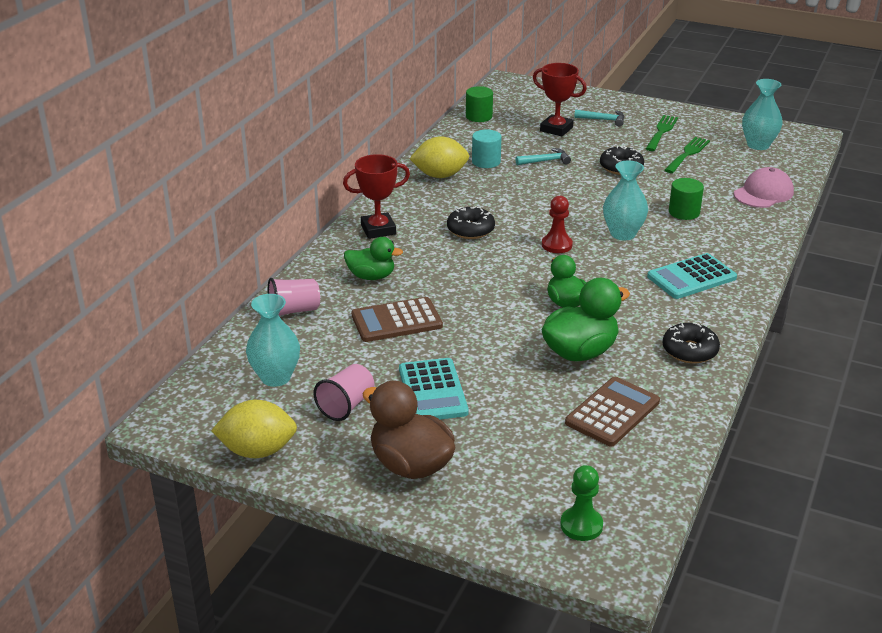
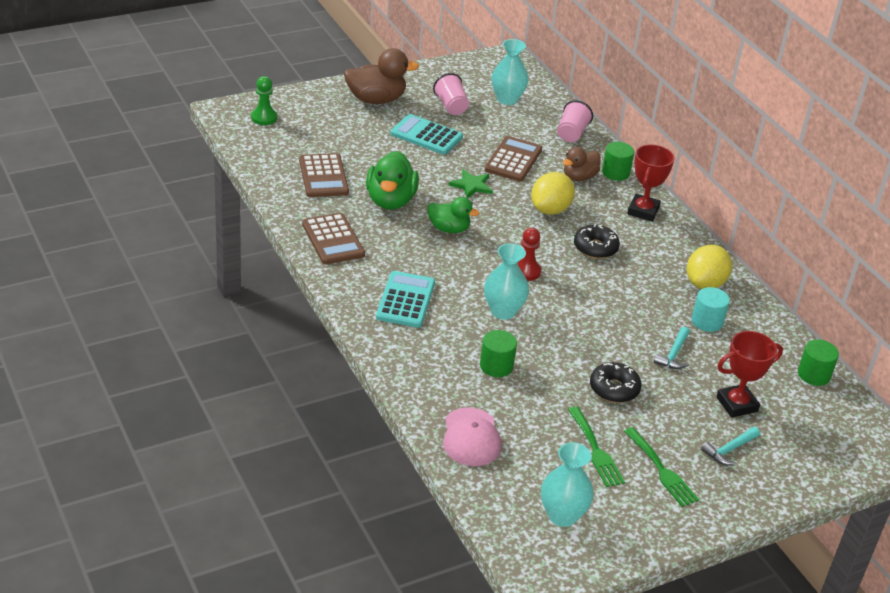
camera: 125 degrees right, 5 degrees up
yellow lemon [211,400,297,458] -> yellow lemon moved to [531,172,575,215]
green duck [344,237,403,280] -> brown duck [563,147,601,181]
black donut [662,322,720,363] -> brown calculator [302,213,365,264]
none -> green star [448,169,493,199]
none -> green cylinder [602,142,634,181]

